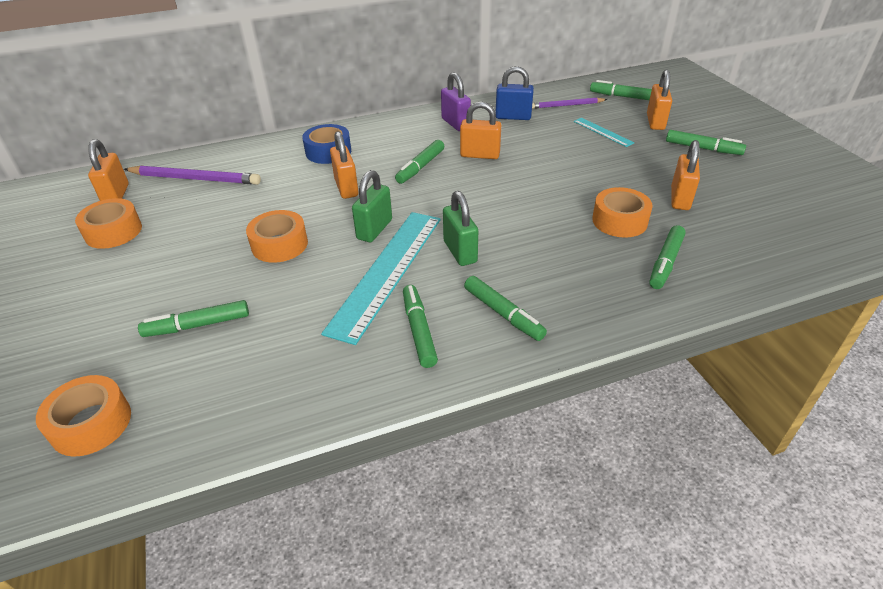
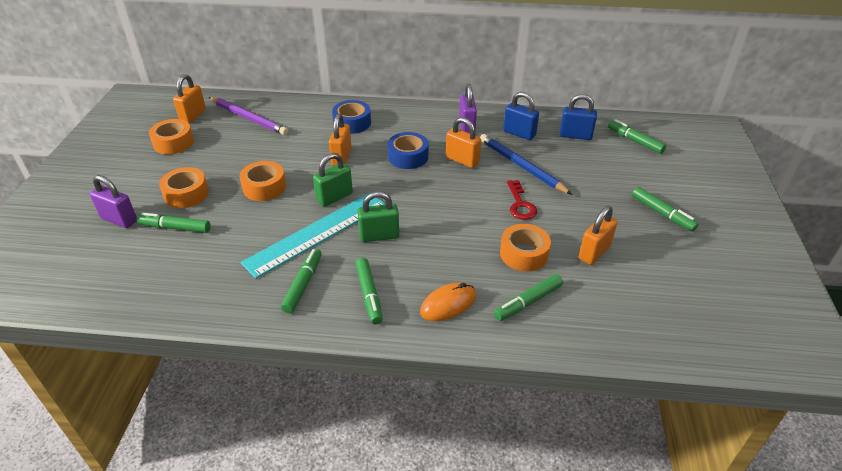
camera: 25 degrees right, 0 degrees up
orange tape [36,375,131,457] -> orange tape moved to [159,167,209,208]
green marker [395,140,444,184] -> blue tape [388,132,428,169]
green padlock [443,191,478,266] -> green padlock turned 75 degrees clockwise [357,191,399,242]
purple pencil [532,98,607,109] -> blue padlock [559,94,597,140]
turquoise ruler [573,118,634,147] -> none
orange padlock [647,70,672,130] -> none
none -> purple padlock [90,175,137,228]
none -> orange mouse [420,283,476,321]
none -> blue pencil [480,134,572,195]
none -> red key [507,180,537,220]

